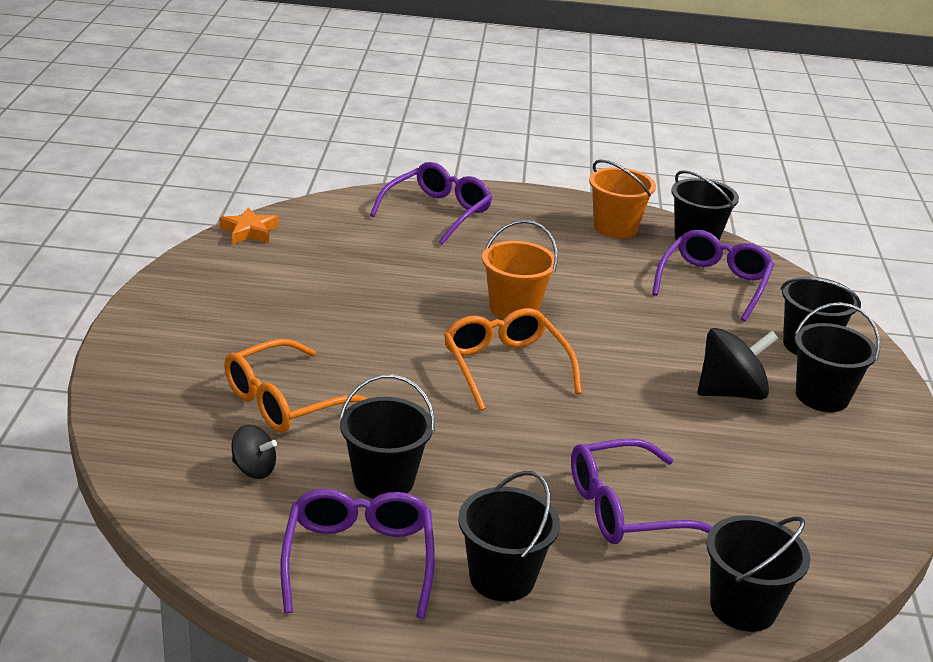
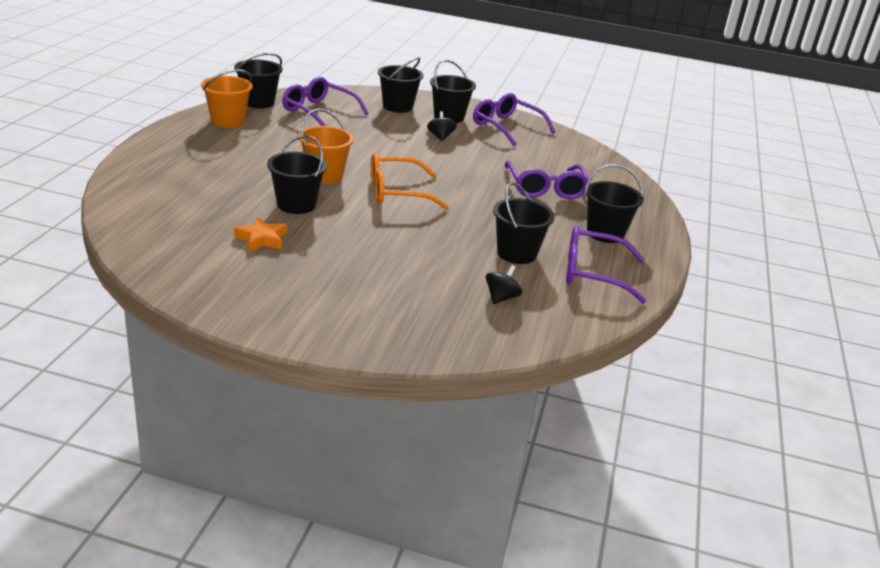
camera: 80 degrees left, 0 degrees up
orange star [220,207,278,244] -> orange star moved to [234,217,287,252]
orange glasses [224,339,368,433] -> none
purple glasses [370,162,493,245] -> purple glasses moved to [473,93,556,146]
black spinning top [697,328,779,400] -> black spinning top [427,111,457,142], size x0.56
black bucket [706,515,810,632] -> black bucket moved to [267,135,327,214]

